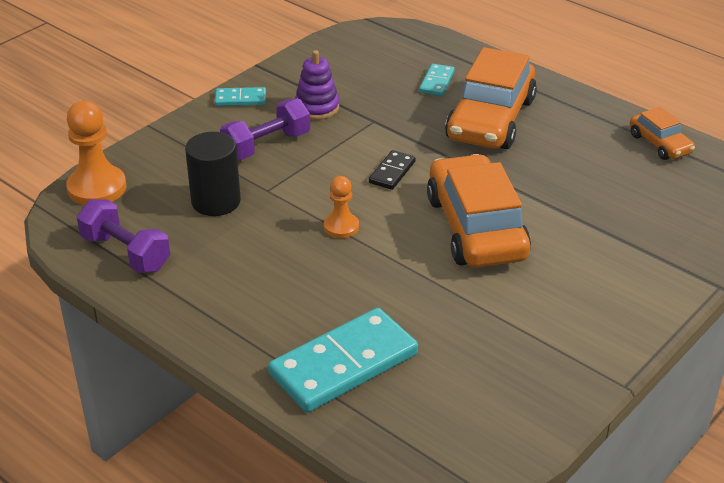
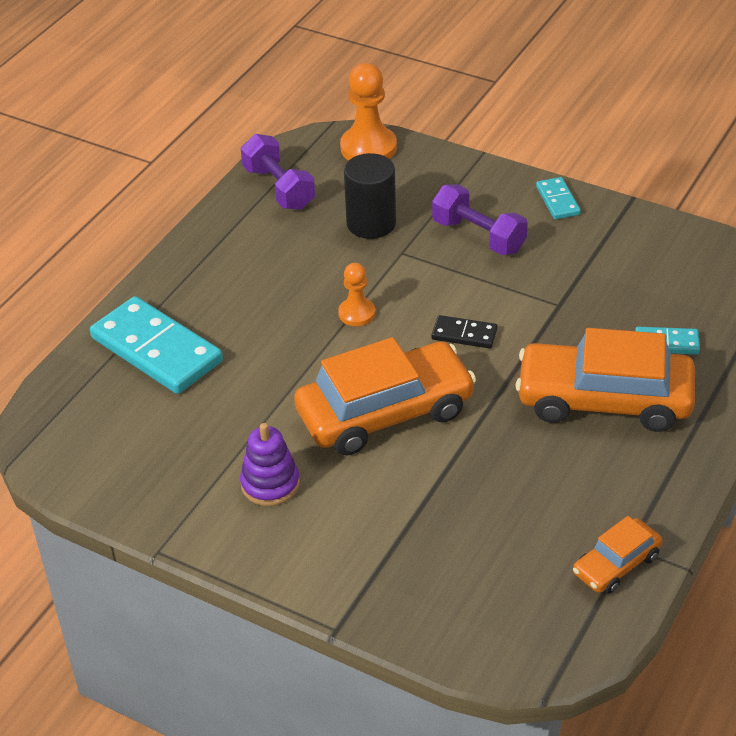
camera: 80 degrees right, 5 degrees up
purple dumbbell [77,199,170,273] -> purple dumbbell turned 60 degrees counterclockwise [241,134,315,210]
purple stacking toy [295,50,339,120] -> purple stacking toy moved to [240,423,300,506]

